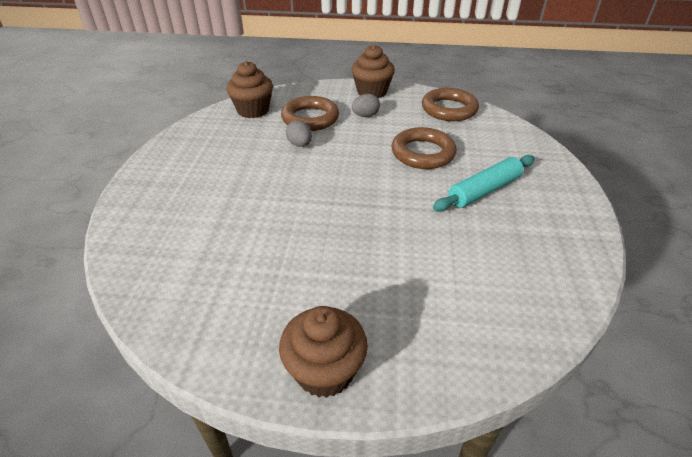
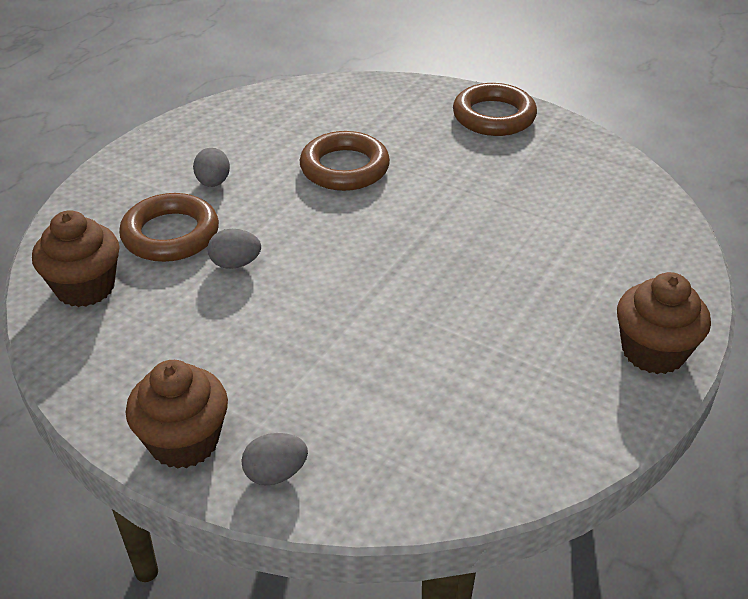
camera: 65 degrees left, 0 degrees up
brown cupcake [351,45,395,98] -> brown cupcake moved to [126,360,228,469]
brown ring [422,88,479,121] -> brown ring moved to [453,83,537,136]
turquoise rolling pin [433,155,535,212] -> none
none -> grey egg [241,433,308,485]

